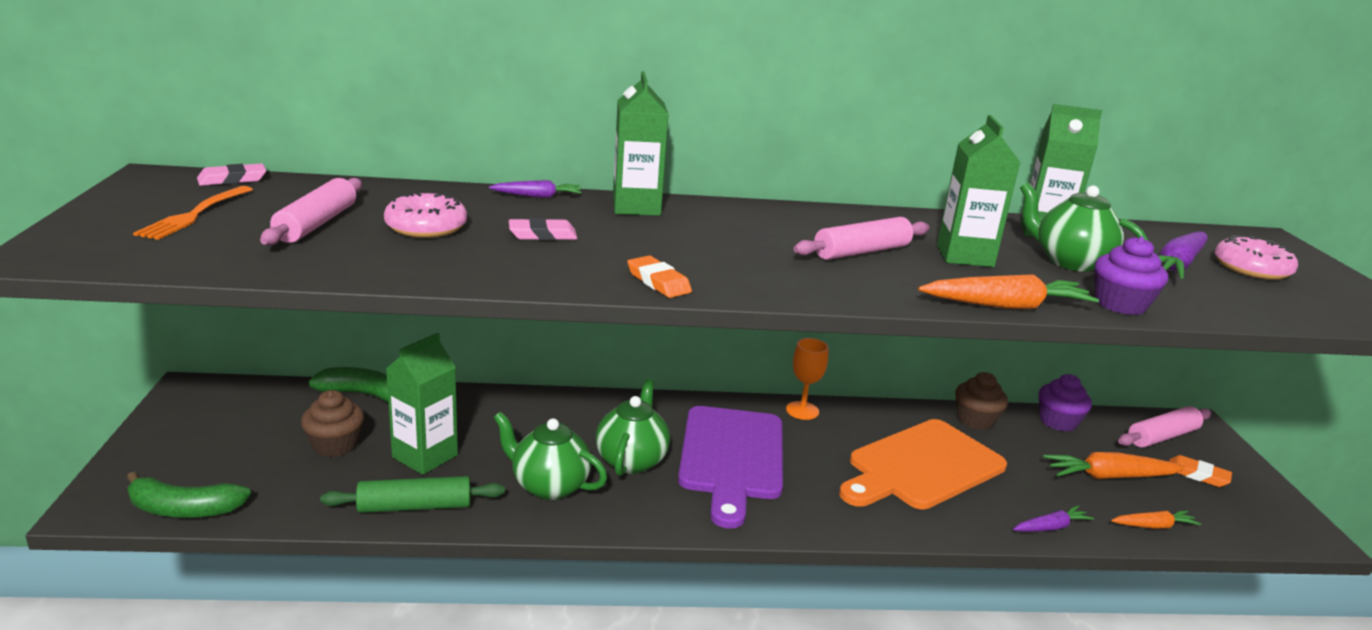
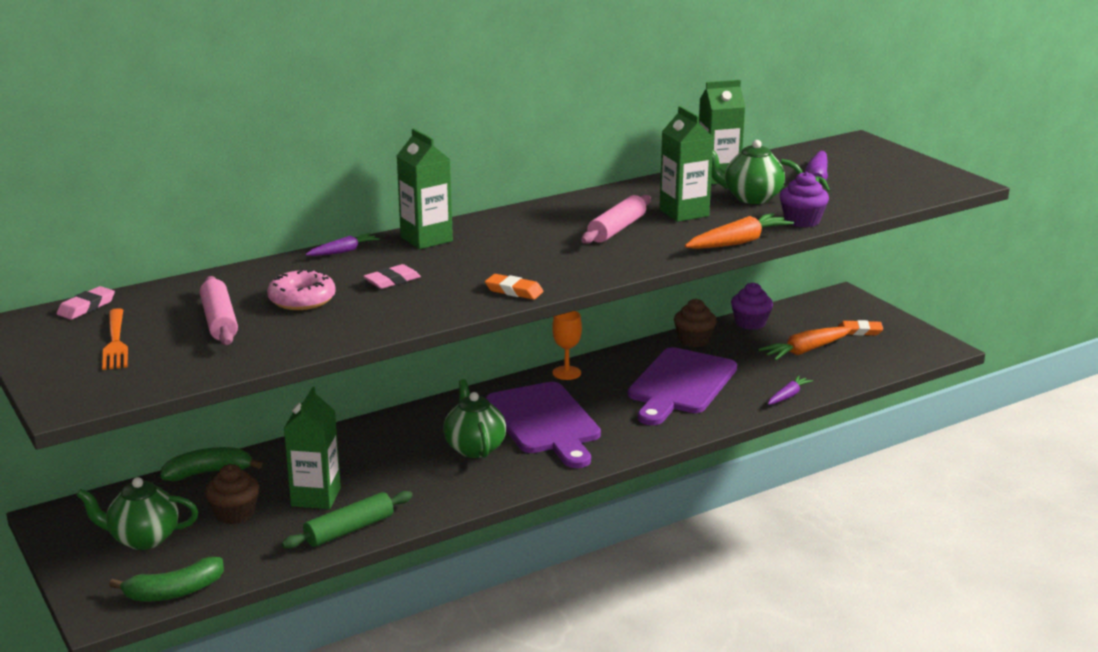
camera: 25 degrees left, 0 degrees up
green teapot [493,412,607,500] -> green teapot moved to [76,477,198,550]
orange cutting board [839,419,1007,509] -> purple cutting board [628,347,737,425]
orange carrot [1111,510,1201,529] -> none
pink rolling pin [1118,406,1211,448] -> none
pink donut [1214,235,1298,280] -> none

